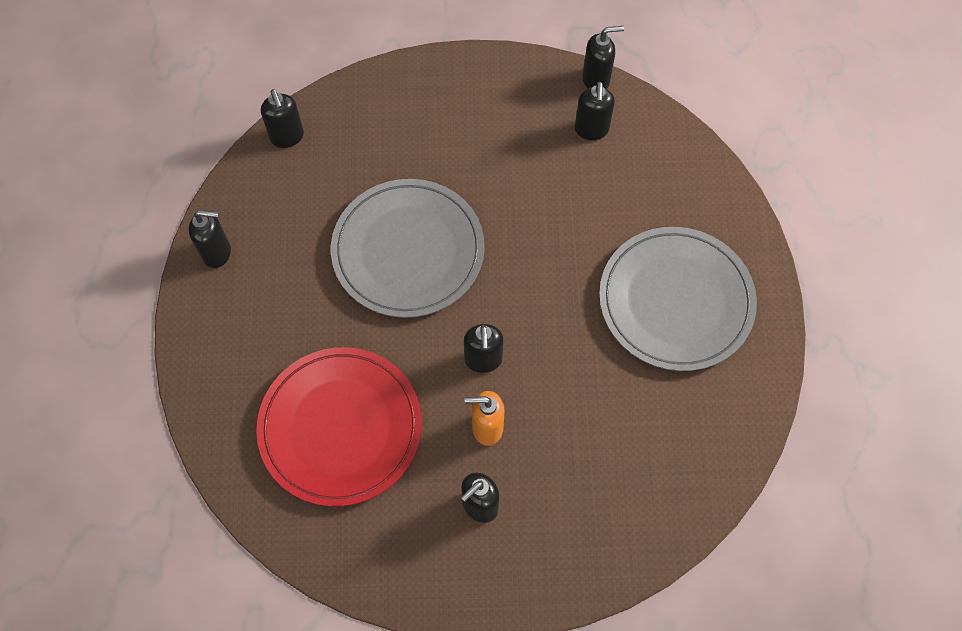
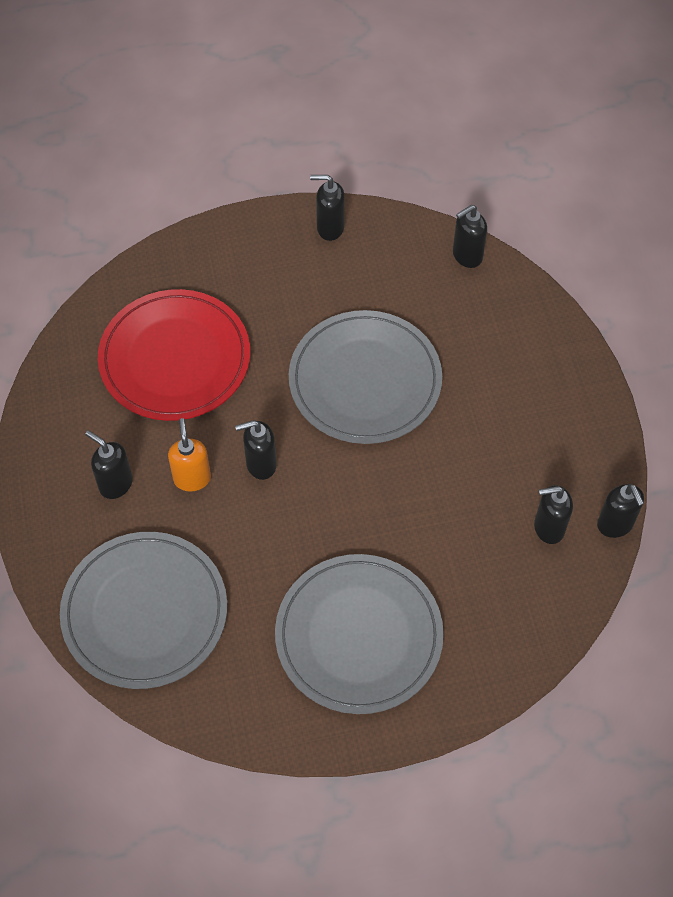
camera: 80 degrees right, 5 degrees down
black soap dispenser [189,210,231,268] -> black soap dispenser turned 105 degrees clockwise [310,175,345,241]
none -> grey plate [60,532,227,689]

